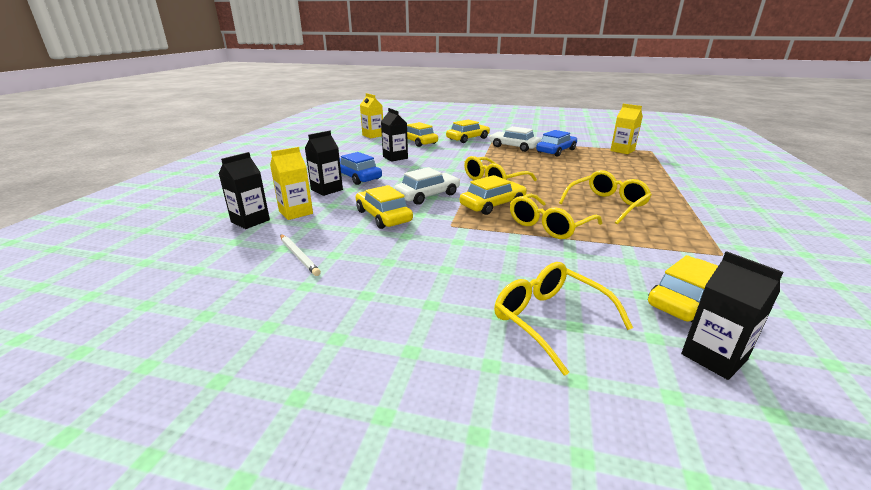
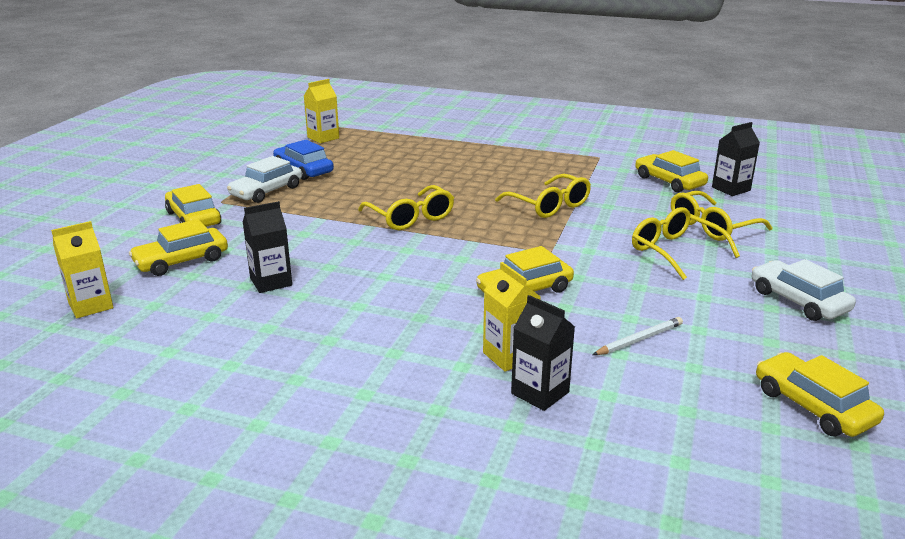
camera: 85 degrees left, 0 degrees up
black carton [305,131,343,196] -> none
blue car [340,152,382,185] -> none
white car [394,167,460,205] -> white car moved to [752,259,856,321]
yellow car [460,175,527,215] -> yellow car moved to [756,352,884,437]
yellow glasses [559,170,652,225] -> yellow glasses moved to [632,207,740,280]

